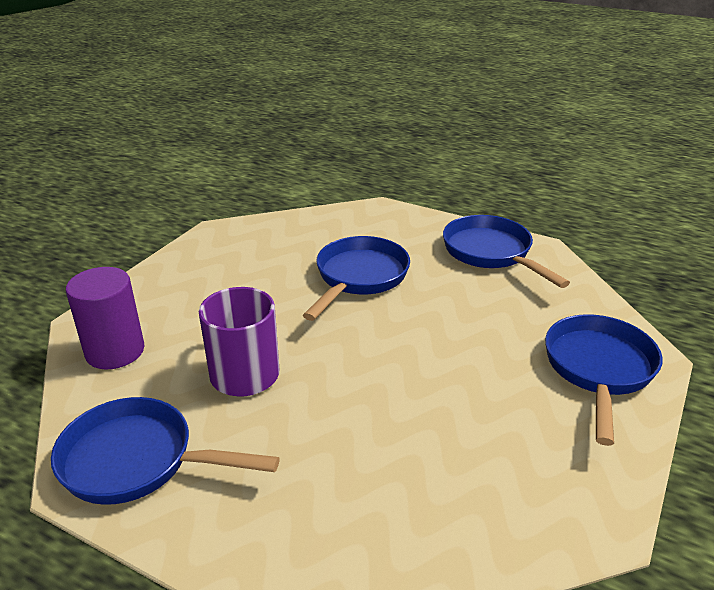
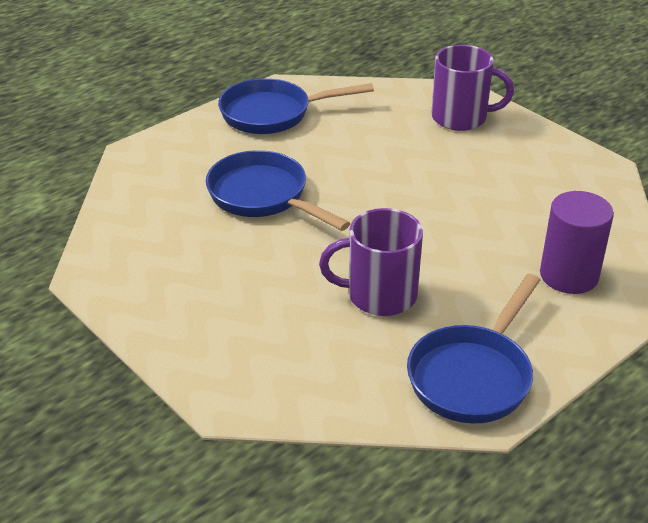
camera: 70 degrees left, 5 degrees up
purple cylinder [66,267,144,369] -> purple cylinder moved to [540,191,614,294]
blue pan [545,314,663,446] -> purple mug [431,45,514,131]

